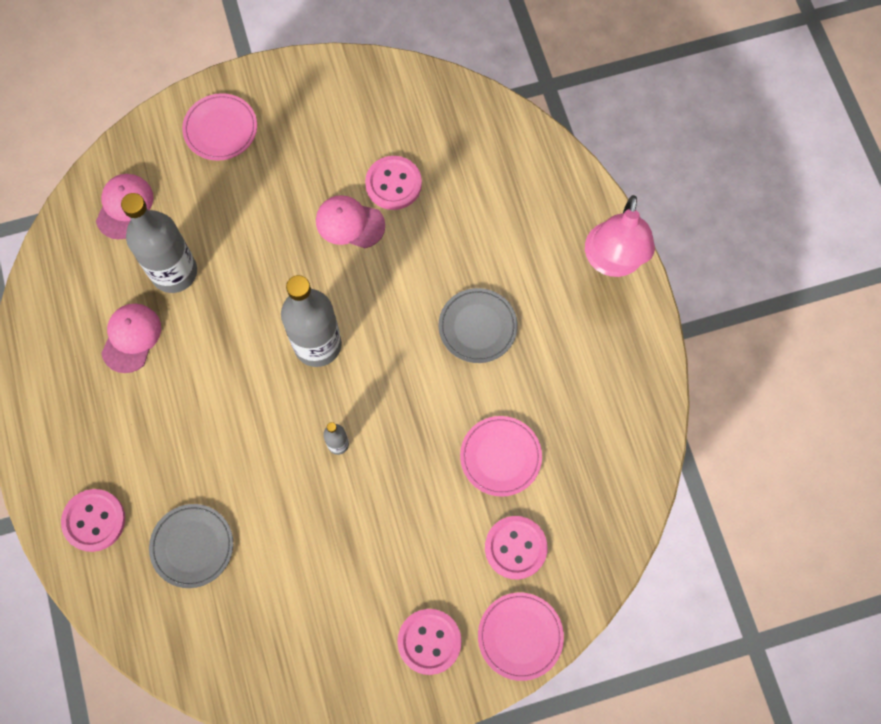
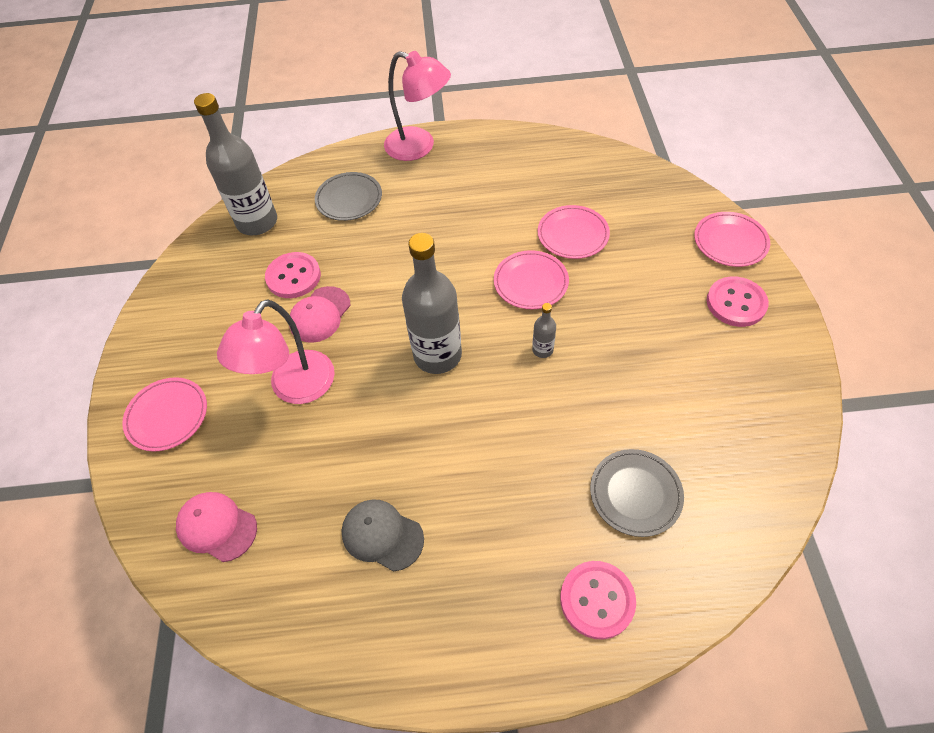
camera: 75 degrees left, 15 degrees down
pink cap [101,303,161,373] -> grey cap [342,499,424,571]
grey bottle [121,193,197,293] -> grey bottle moved to [194,93,277,235]
grey plate [439,288,518,363] -> grey plate moved to [315,172,382,221]
pink button [485,516,548,580] -> none
none -> pink lamp [217,300,335,404]
none -> pink plate [494,250,569,309]

